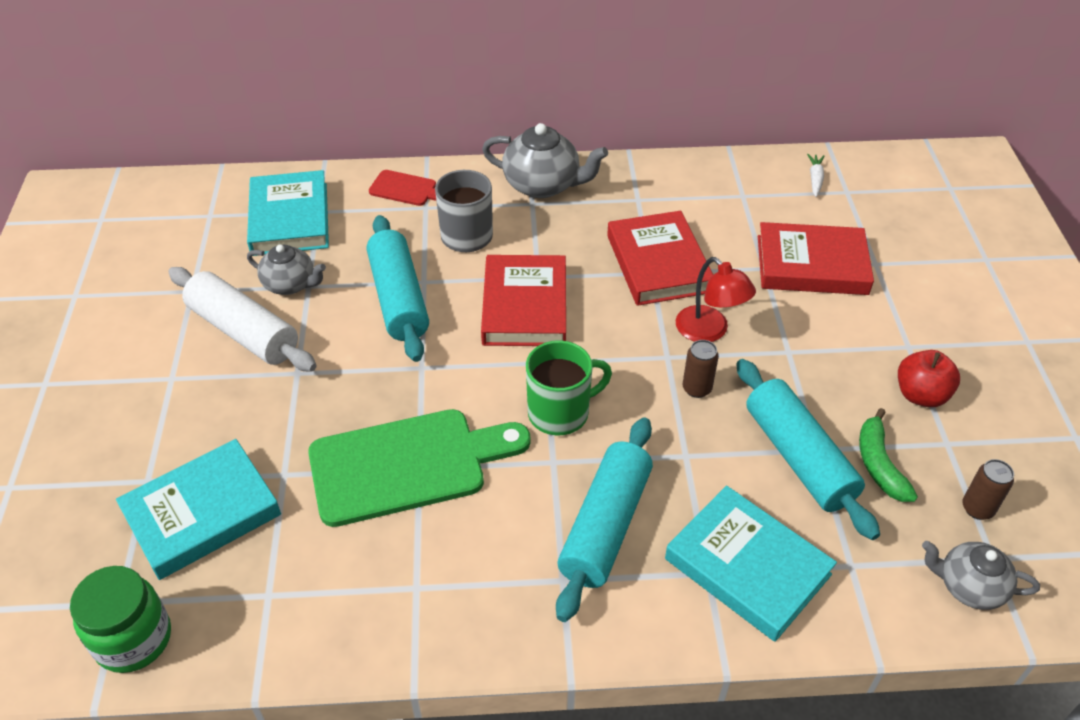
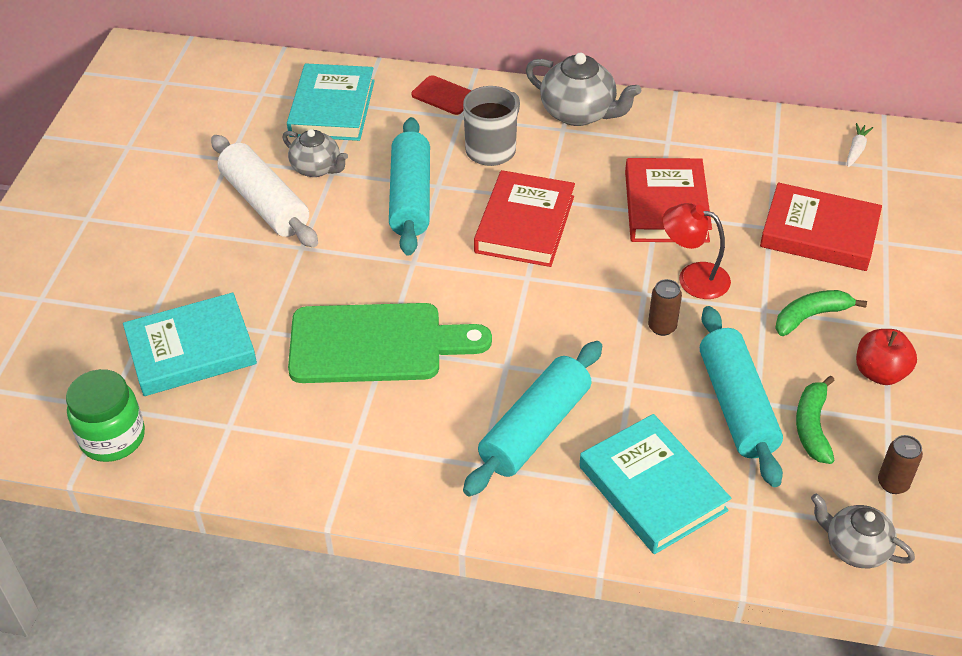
camera: 15 degrees right, 0 degrees up
green mug [526,340,612,436] -> none
red lamp [676,257,756,342] -> red lamp turned 135 degrees clockwise [662,203,731,299]
none -> green banana [775,290,867,336]

